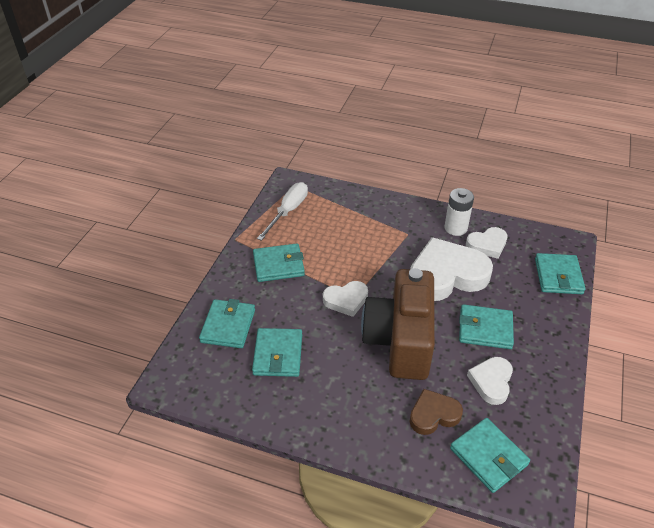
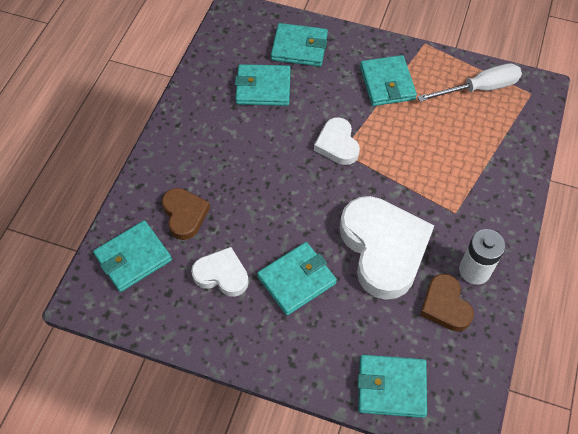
camera: 90 degrees right, 15 degrees up
white screwdriver [257,182,308,241] -> white screwdriver turned 45 degrees counterclockwise [417,63,522,102]
brown camera [361,268,435,380] -> none
turquoise wallet [459,304,514,349] -> turquoise wallet turned 45 degrees clockwise [257,242,337,315]
white heart [466,227,508,259] -> brown heart [420,274,474,331]

